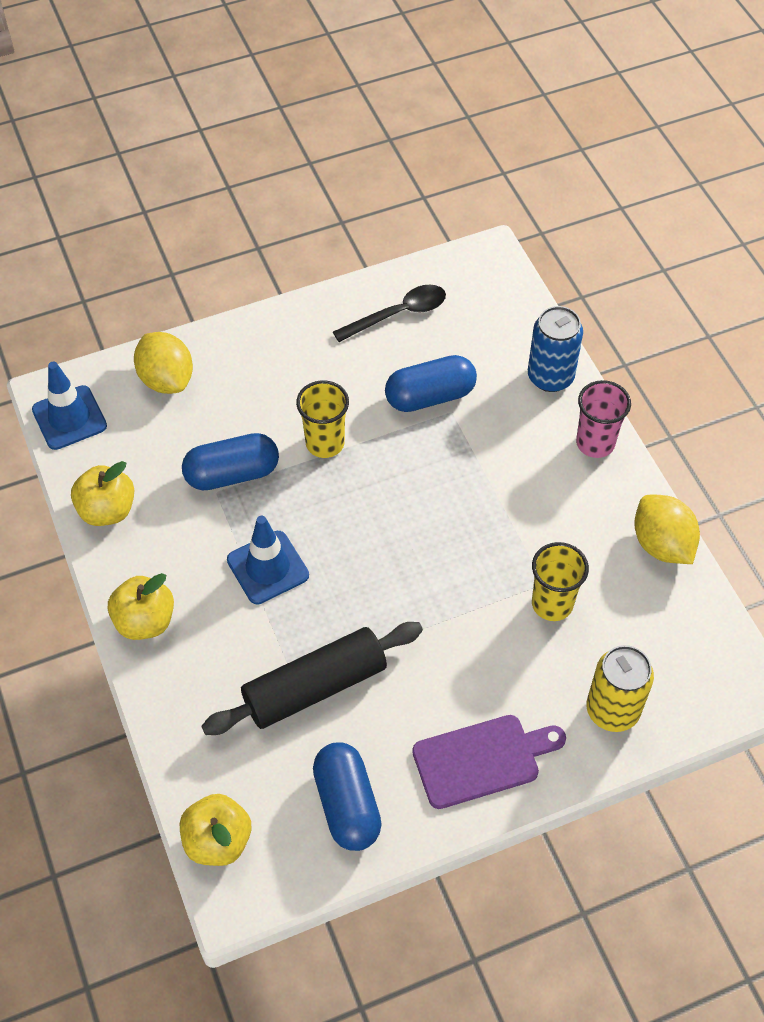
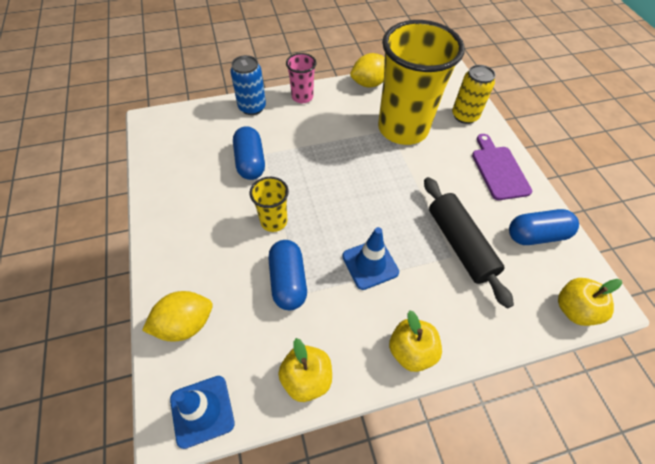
camera: 85 degrees left, 0 degrees up
black spoon [333,285,446,342] -> none
yellow cup [532,542,589,621] -> yellow cup [378,20,465,145], size x2.23

